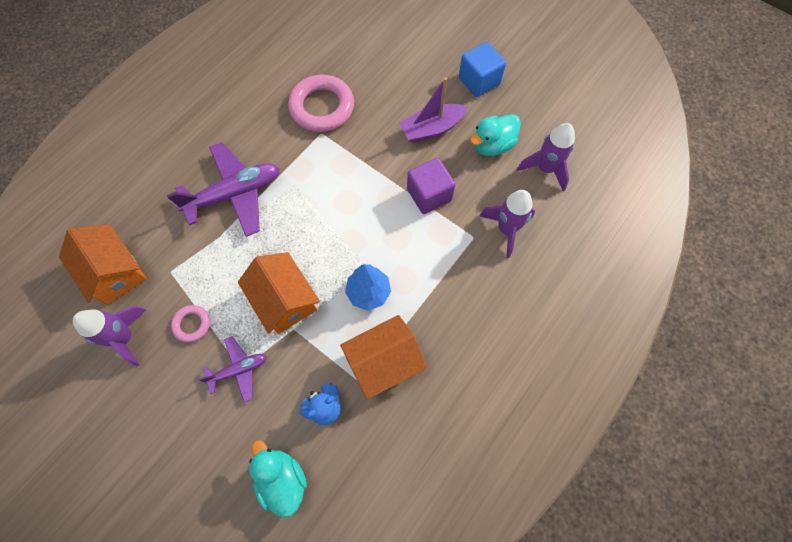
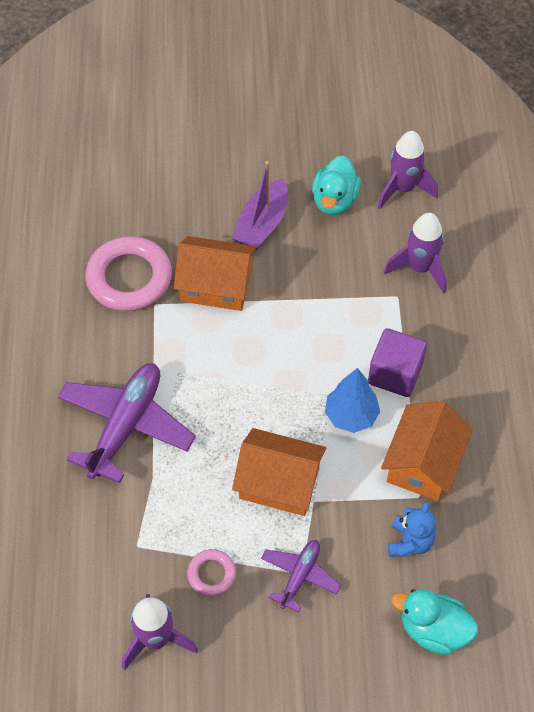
camera: 40 degrees left, 10 degrees down
orange house [59,224,146,305] -> orange house moved to [174,236,256,311]
purple cube [407,158,456,214] -> purple cube moved to [368,328,427,397]
blue cube [459,42,506,97] -> none

